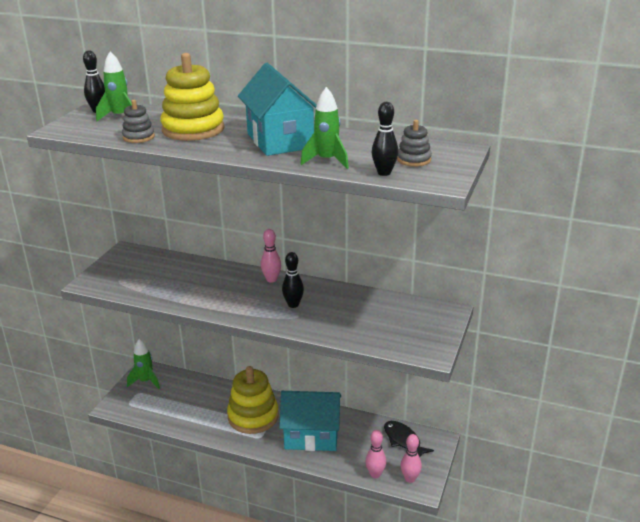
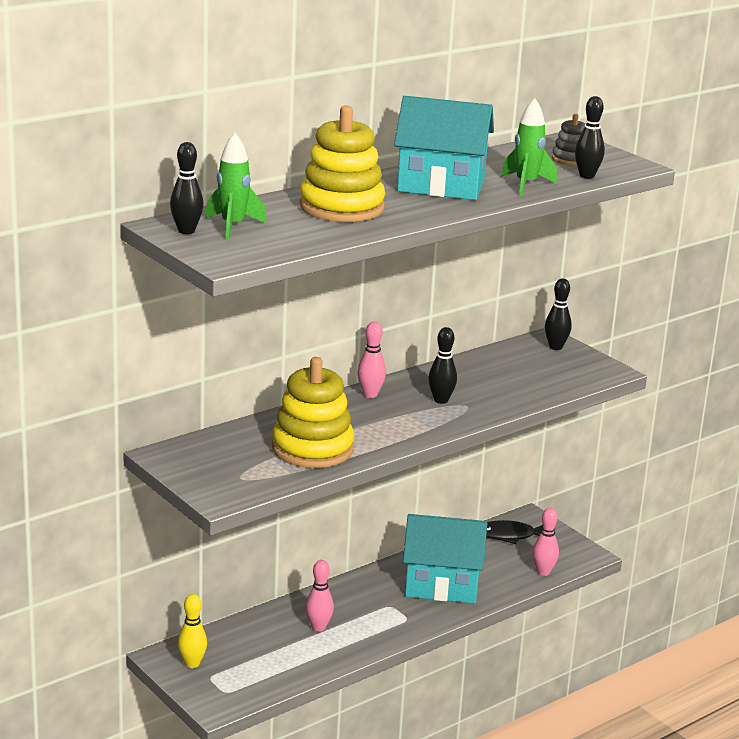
camera: 60 degrees left, 5 degrees down
grey stacking toy [122,100,155,143] -> none
green rocket [127,339,160,389] -> yellow bowling pin [178,594,207,668]
yellow stacking toy [227,366,278,434] -> yellow stacking toy moved to [272,357,354,468]
turquoise house [279,391,341,451] -> turquoise house turned 60 degrees clockwise [403,514,488,603]
pink bowling pin [401,434,422,483] -> pink bowling pin moved to [306,560,334,632]
none -> black bowling pin [545,278,572,350]

